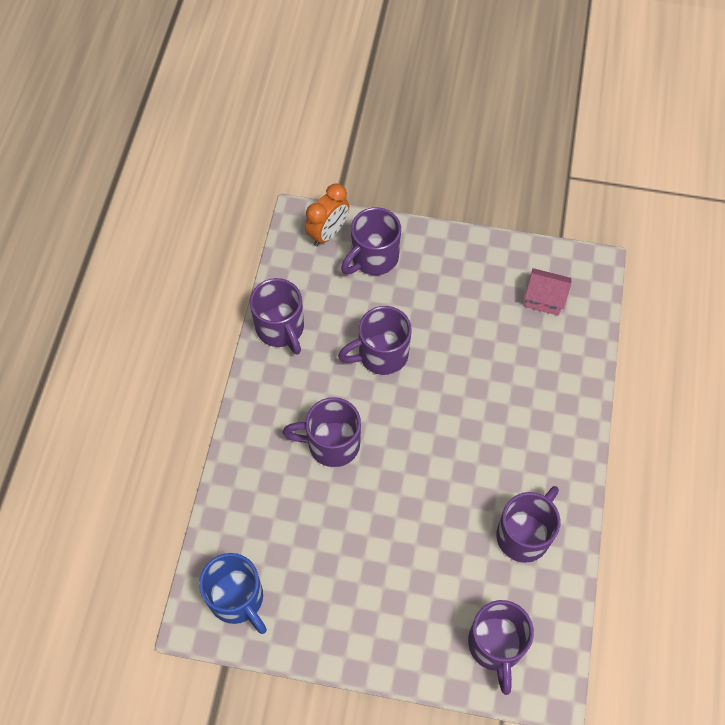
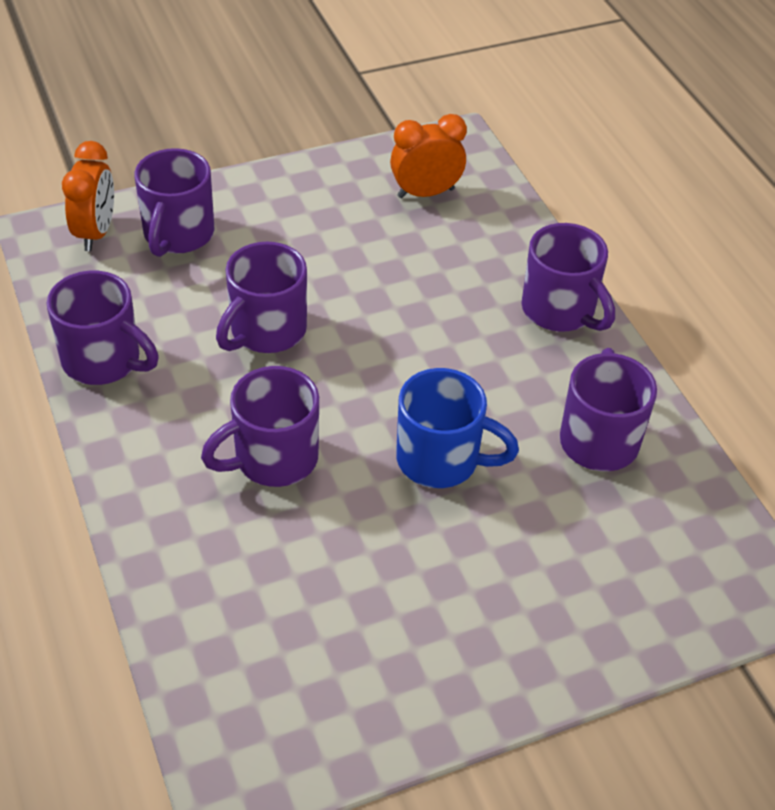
camera: 35 degrees left, 15 degrees down
blue mug [199,553,267,634] -> blue mug moved to [396,368,519,488]
purple mug [468,600,534,695] -> purple mug moved to [521,223,615,332]
pink house [524,268,572,316] -> orange clock [390,114,467,198]

